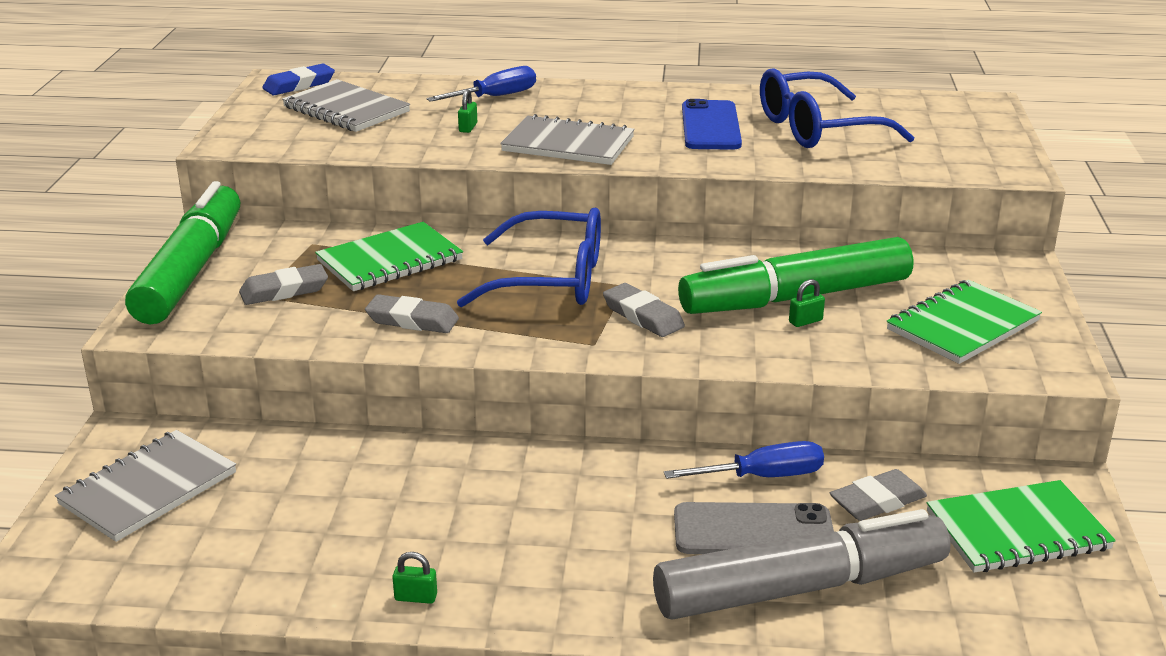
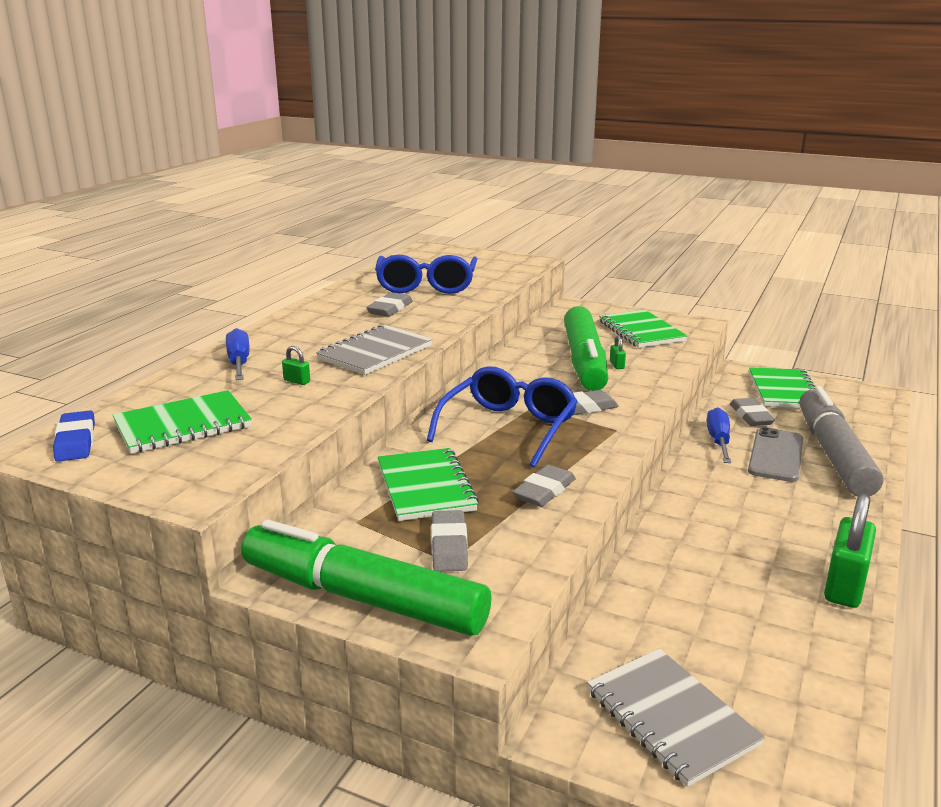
camera: 70 degrees left, 5 degrees down
grey notebook [282,79,410,132] -> green notebook [113,390,252,454]
green padlock [392,552,437,604] -> green padlock [824,493,876,608], size x2.39
blue phone [682,99,742,150] -> grey eraser [366,292,413,317]

